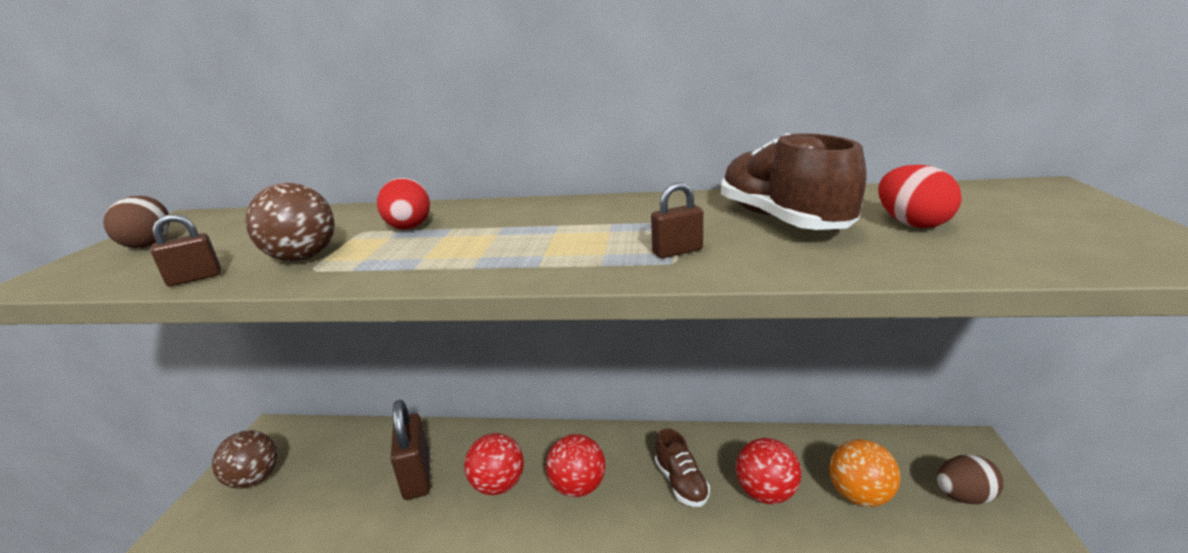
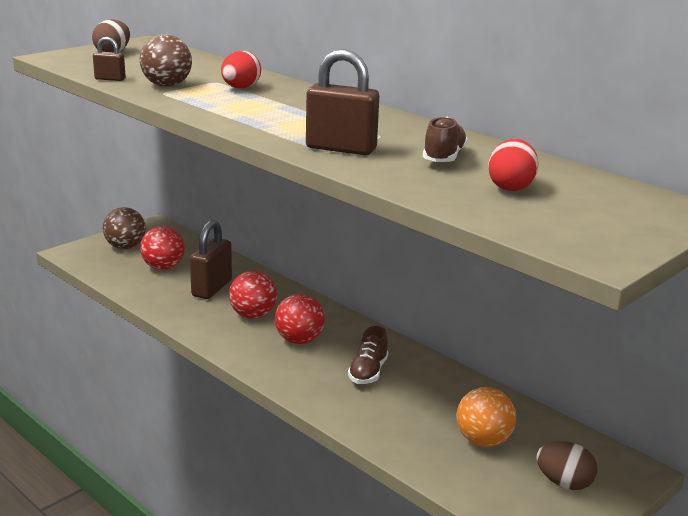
camera: 35 degrees right, 0 degrees up
brown padlock [651,182,703,258] -> brown padlock [306,49,379,155], size x1.92
brown shoe [721,133,867,230] -> brown shoe [423,117,468,162], size x0.60
red ball [736,438,801,504] -> red ball moved to [140,226,185,270]

